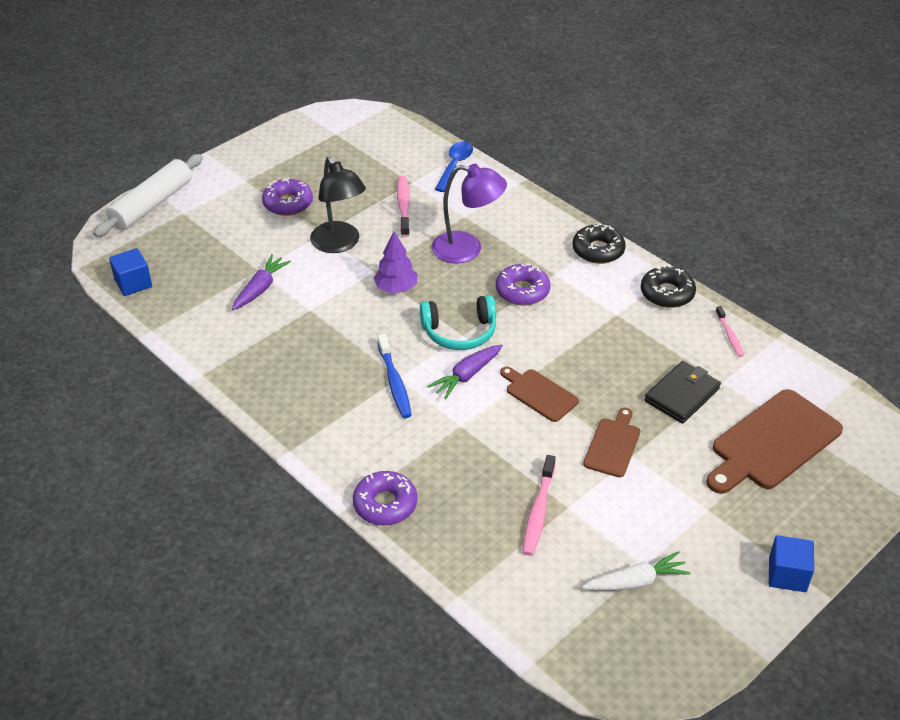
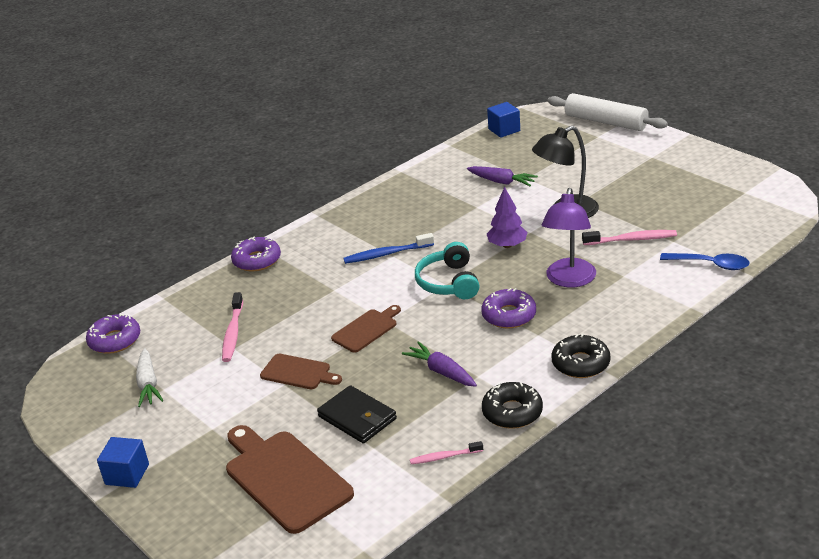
camera: 95 degrees right, 10 degrees down
purple donut [262,178,313,216] -> purple donut moved to [86,313,140,354]
purple carrot [428,344,503,399] -> purple carrot moved to [402,341,477,387]
pink toothbrush [523,455,556,556] -> pink toothbrush turned 105 degrees counterclockwise [222,292,243,362]

